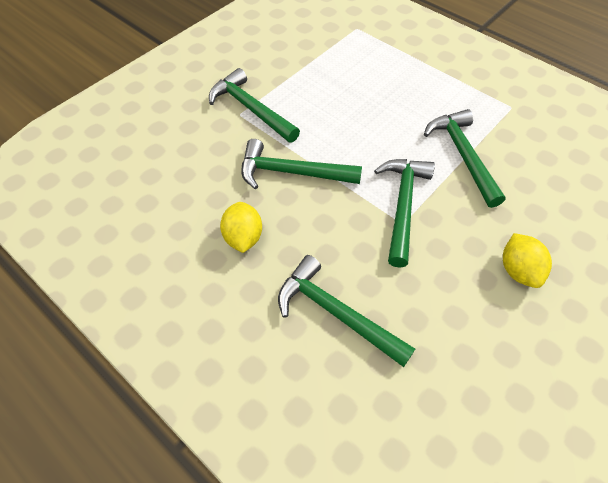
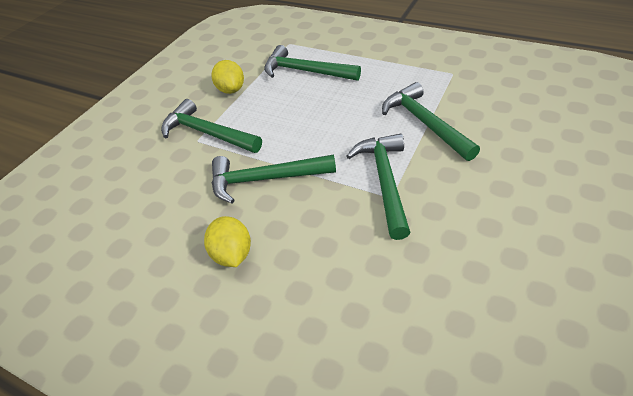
camera: 10 degrees left, 10 degrees down
green hammer [278,255,415,367] -> green hammer moved to [264,45,361,81]
yellow lemon [503,233,552,288] -> yellow lemon moved to [212,60,244,94]

